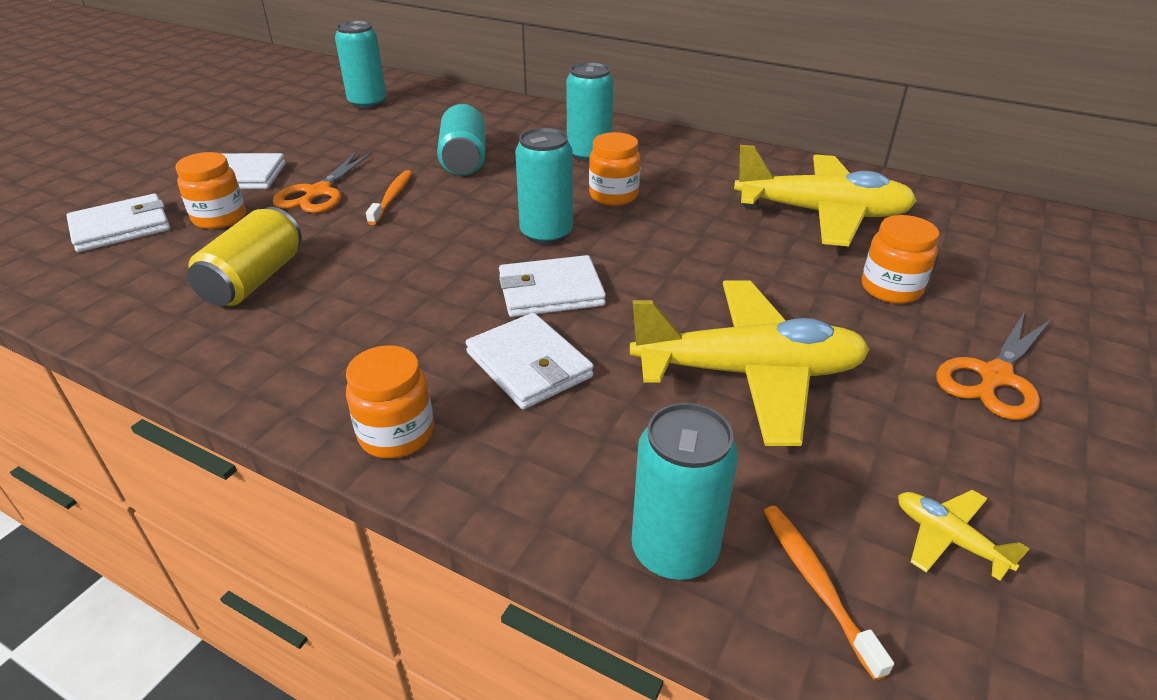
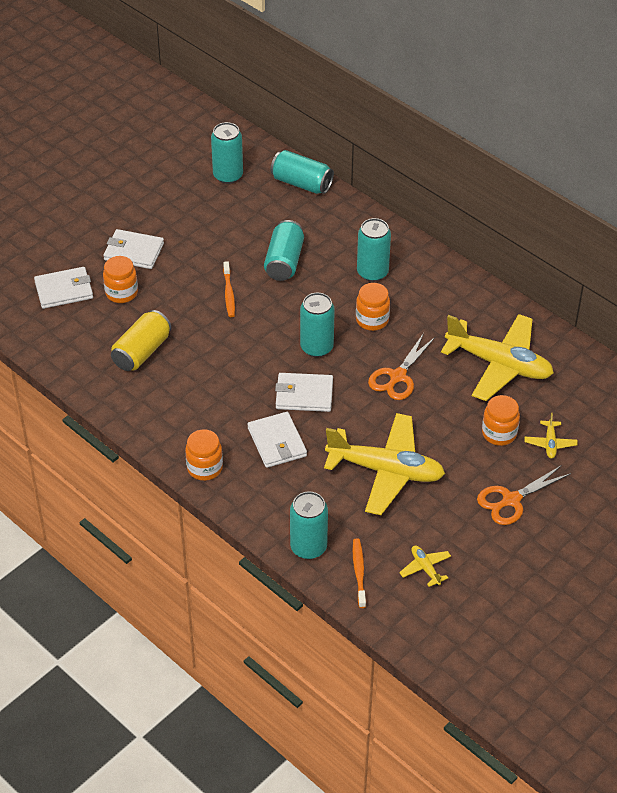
camera: 15 degrees right, 10 degrees up
orange scissors [273,151,373,213] -> orange scissors moved to [368,333,435,400]
orange toothbrush [366,170,412,225] -> orange toothbrush turned 150 degrees clockwise [223,261,235,317]
none -> turquoise can [271,150,334,194]
none -> yellow plane [525,413,578,458]

